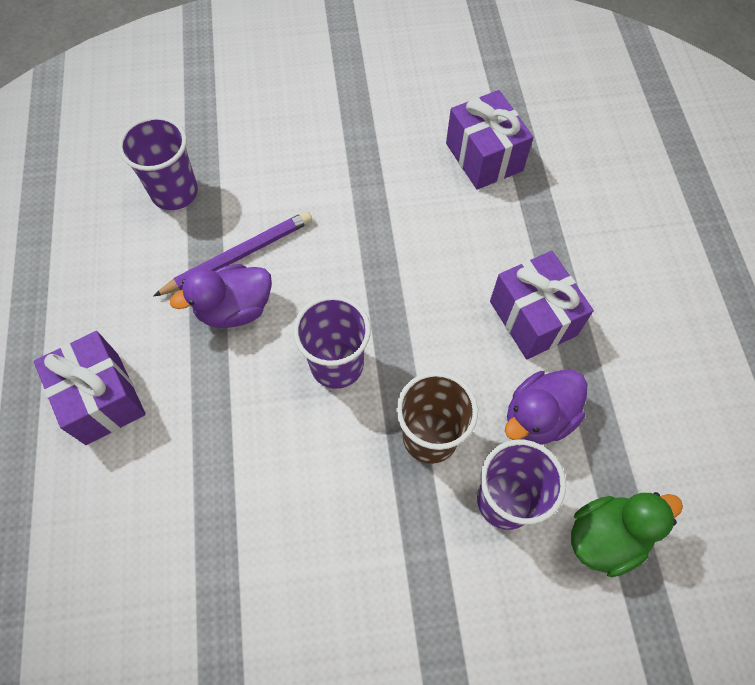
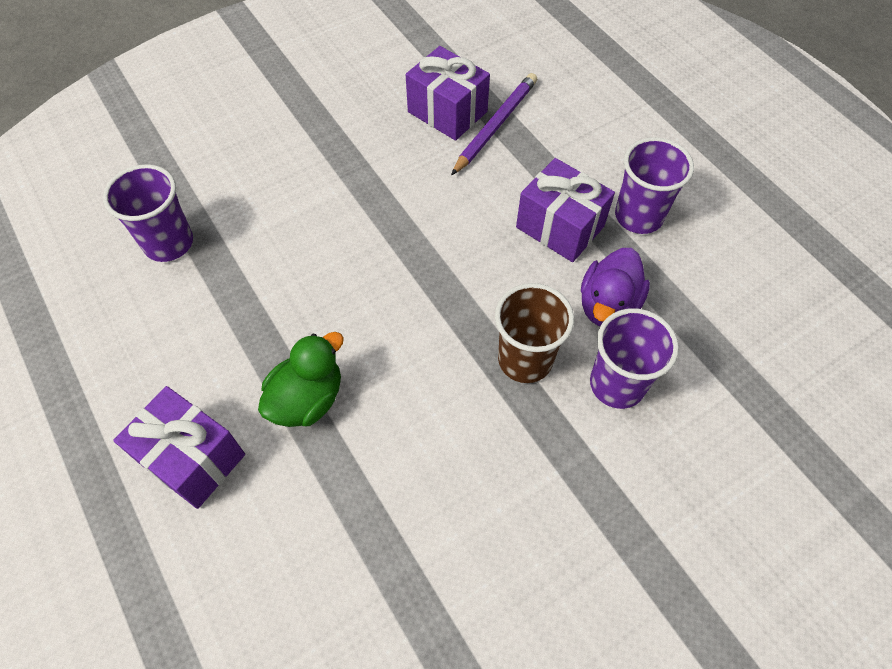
camera: 25 degrees left, 5 degrees down
purple pencil [153,211,312,297] -> purple pencil moved to [451,73,537,176]
purple duck [170,264,272,328] -> none
purple cup [293,295,371,389] -> purple cup moved to [615,137,694,234]
green duck [571,492,683,577] -> green duck moved to [258,332,344,427]

